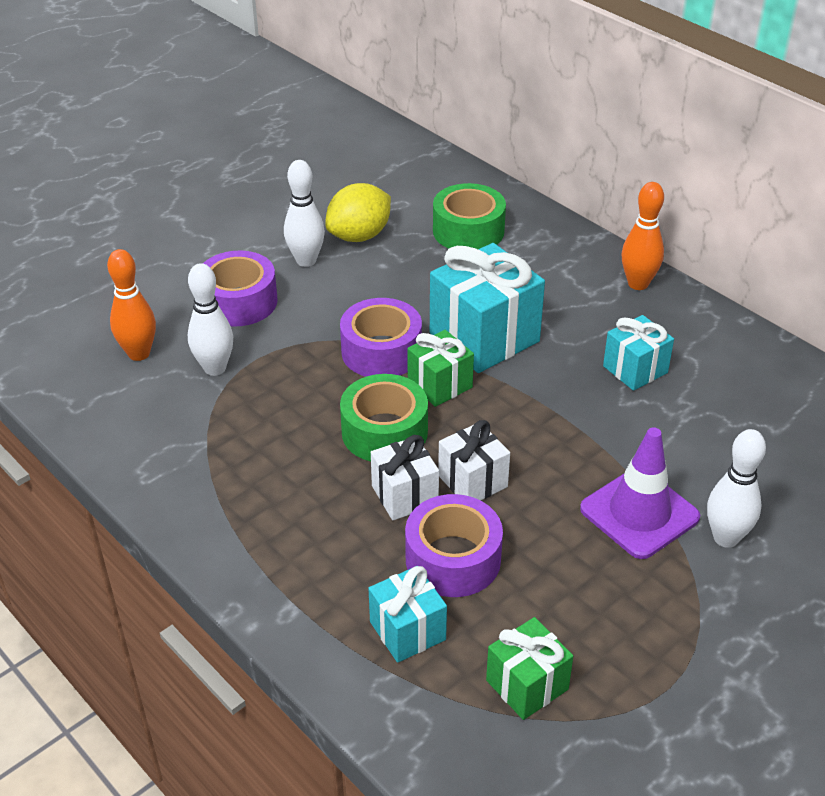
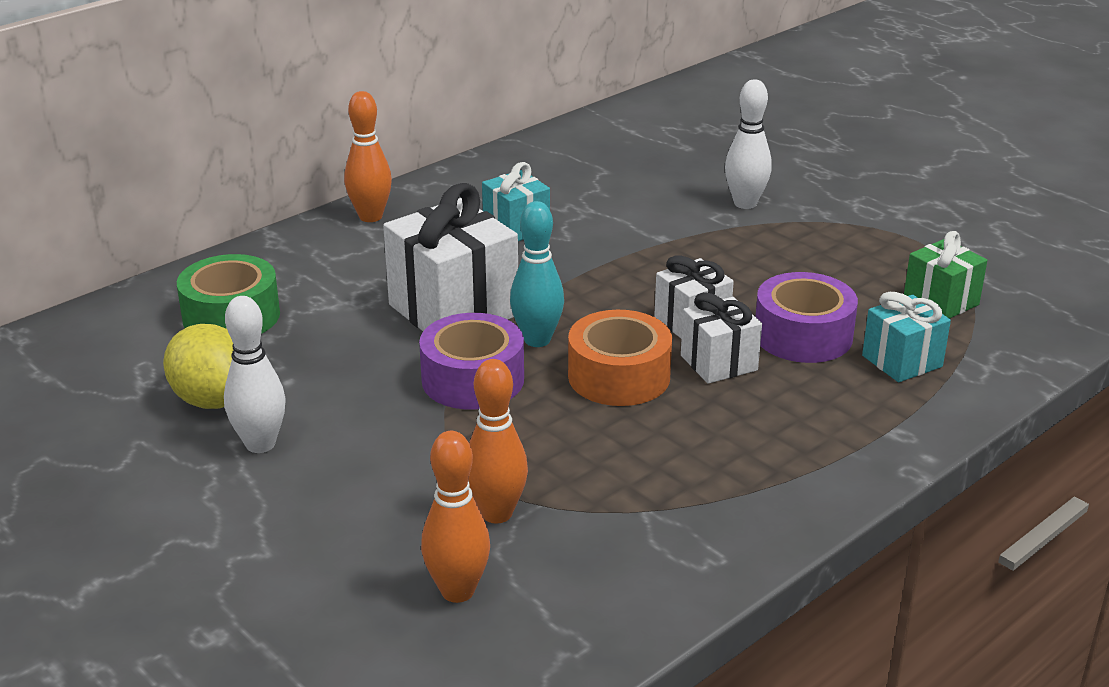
camera: 90 degrees left, 10 degrees down
white bowling pin [188,263,233,376] -> orange bowling pin [468,359,528,523]
purple tape [203,251,277,327] -> none
green tape [340,374,428,461] -> orange tape [568,310,672,406]
green gift [407,330,474,407] -> turquoise bowling pin [510,201,564,347]
turquoise gift [430,243,545,373] -> white gift [383,183,518,331]
purple traffic cone [580,427,700,559] -> none

